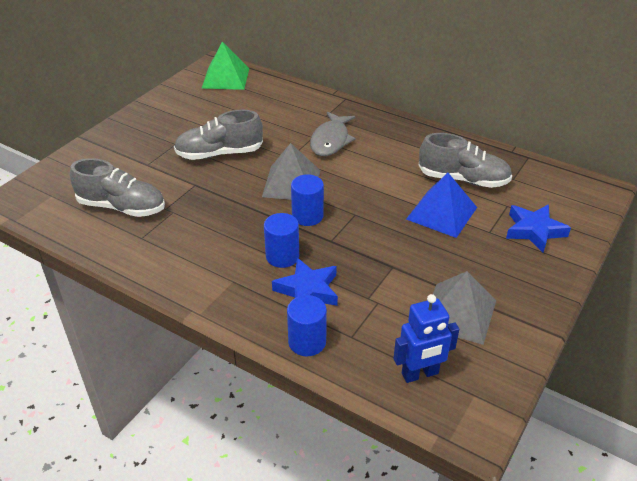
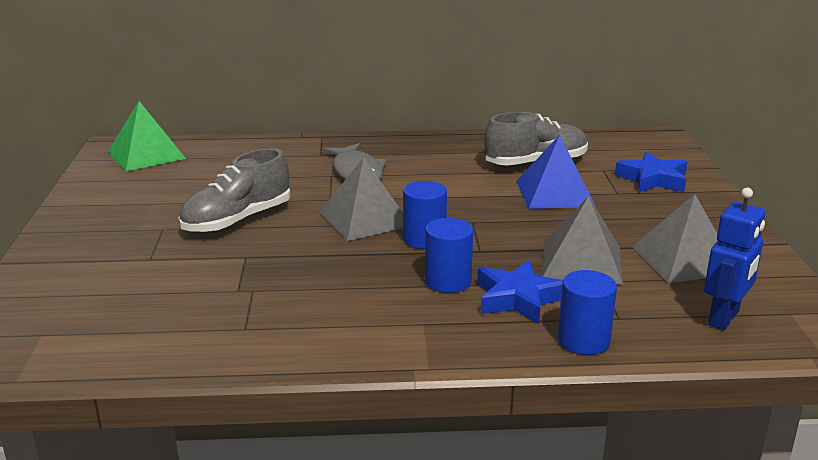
camera: 35 degrees left, 15 degrees down
grey shoe [70,158,165,217] -> none
none -> grey pyramid [542,196,623,285]

